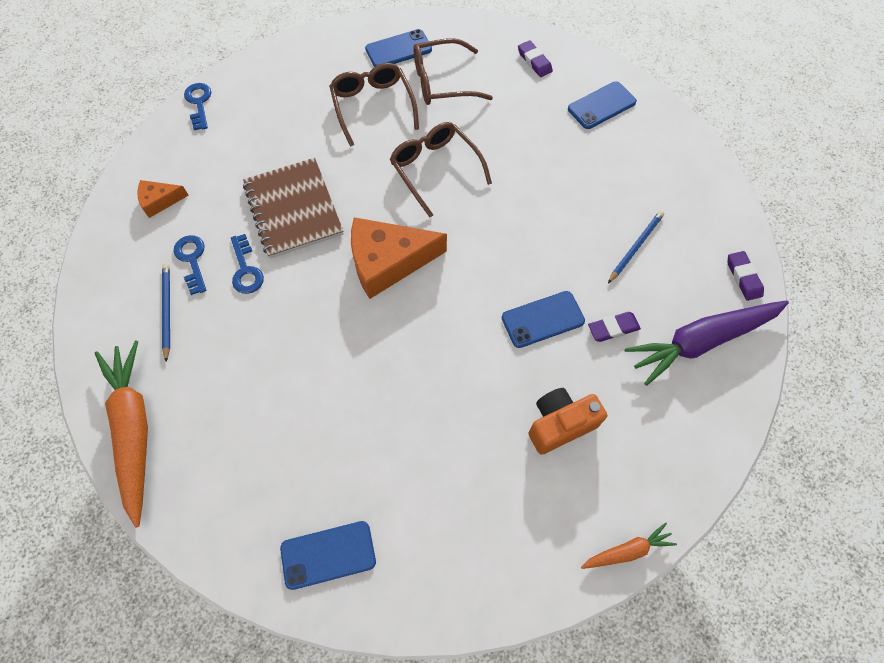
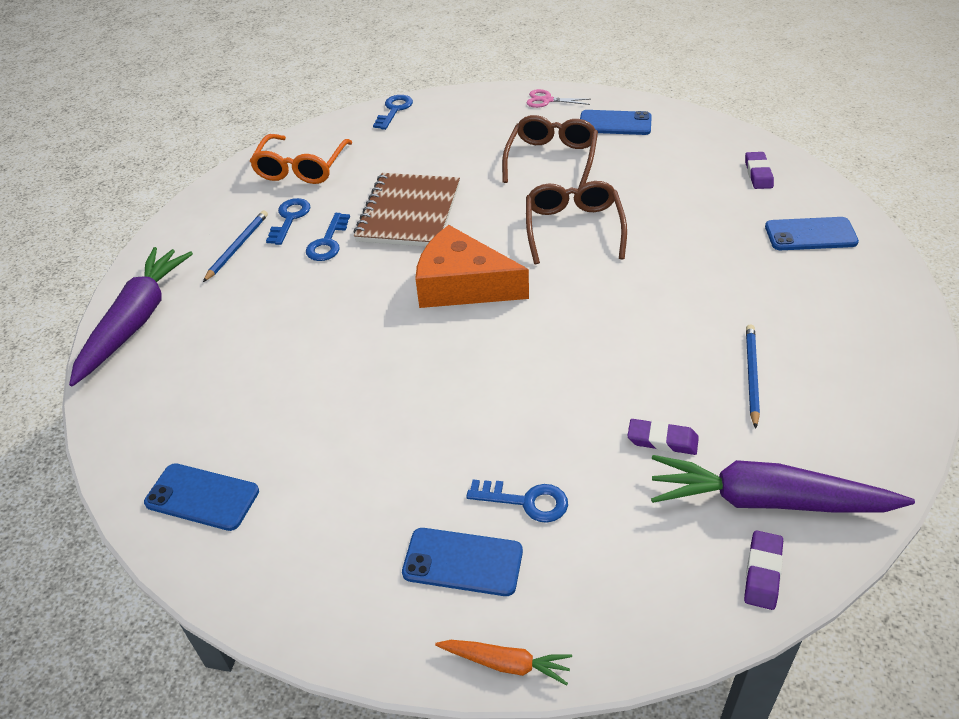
camera: 35 degrees right, 20 degrees down
orange carrot [95,340,148,528] -> purple carrot [69,247,193,386]
orange cheese [137,180,189,218] -> orange glasses [250,134,353,184]
brown glasses [414,38,493,105] -> none
blue phone [502,291,585,348] -> blue phone moved to [402,528,523,596]
orange camera [528,388,607,455] -> blue key [466,480,568,523]
blue pencil [608,211,664,283] -> blue pencil turned 60 degrees counterclockwise [746,325,760,429]
purple eraser [728,251,764,301] -> purple eraser moved to [744,530,783,610]
none -> pink scissors [526,89,591,108]

